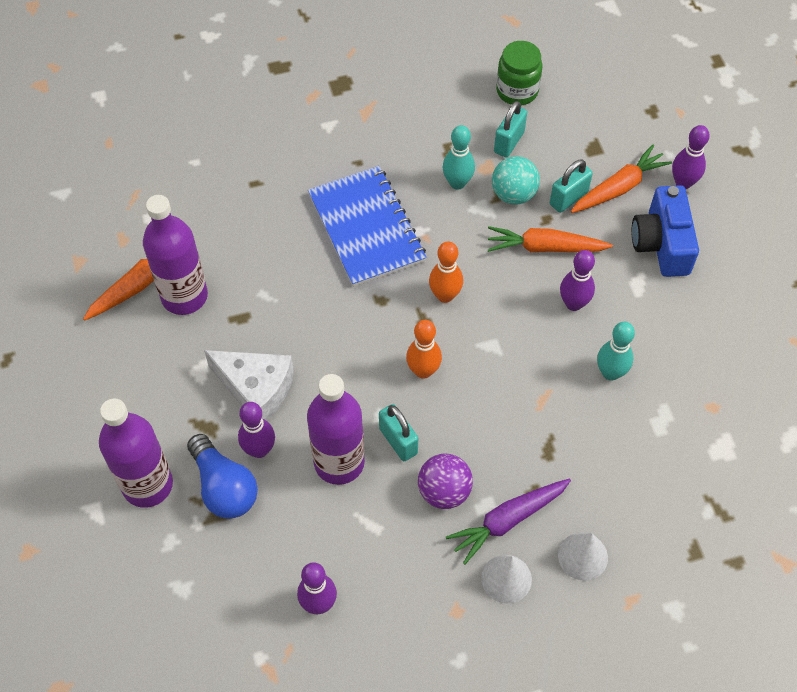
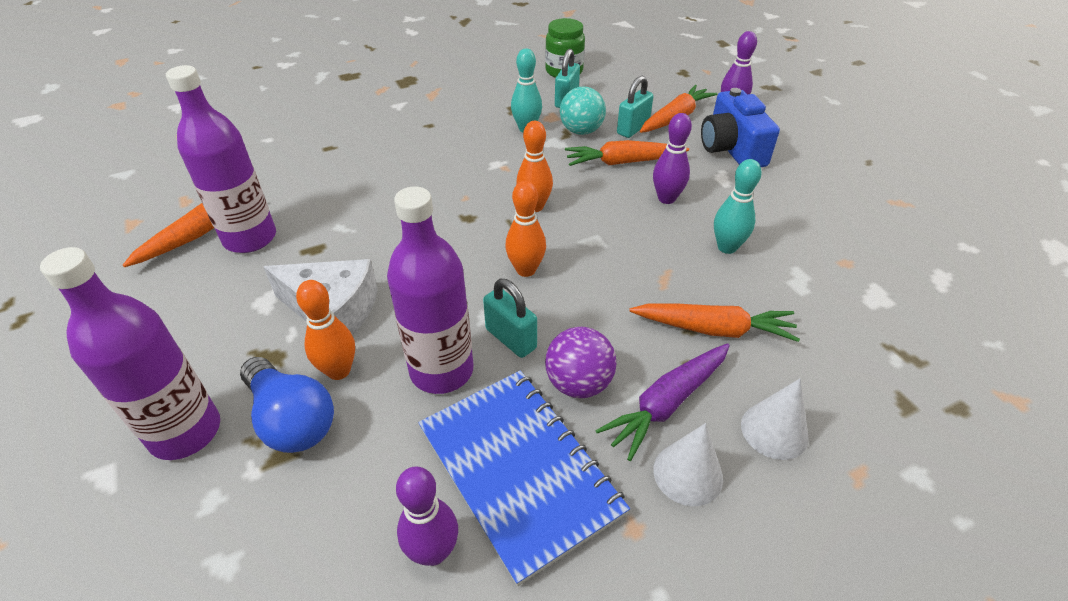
camera: 10 degrees left, 15 degrees down
purple bowling pin [238,402,275,458] -> orange bowling pin [296,280,355,380]
blue notebook [308,166,427,287] -> blue notebook moved to [418,370,630,586]
none -> orange carrot [629,304,800,342]

